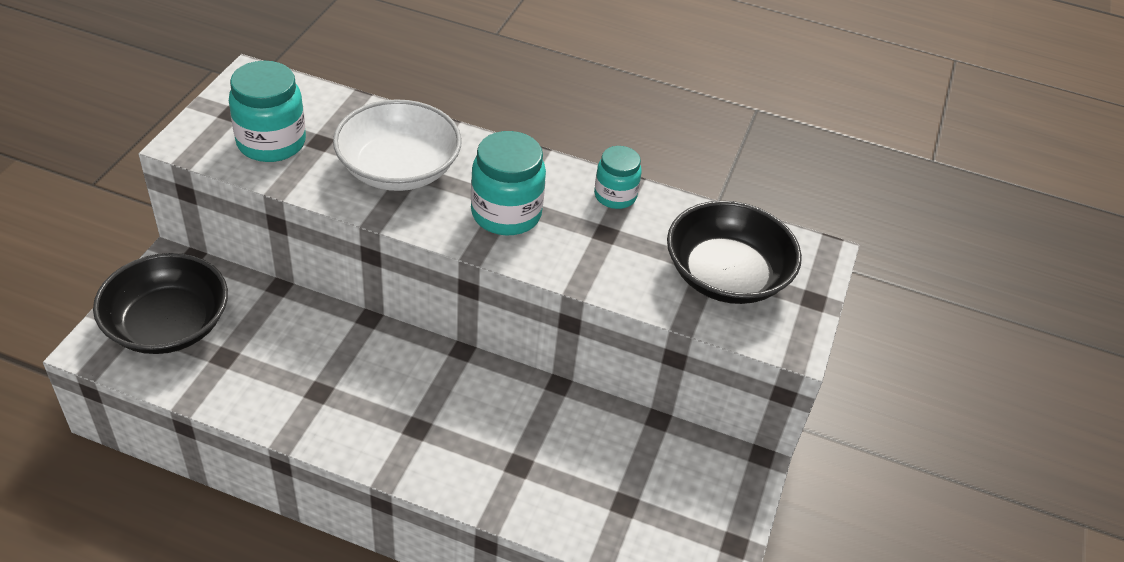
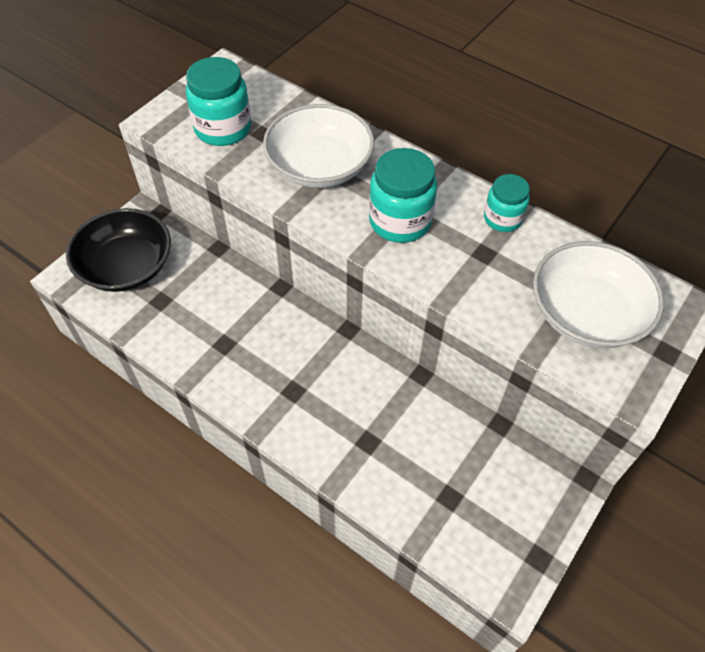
camera: 20 degrees right, 10 degrees up
black bowl [667,201,802,304] -> white bowl [533,241,664,348]

